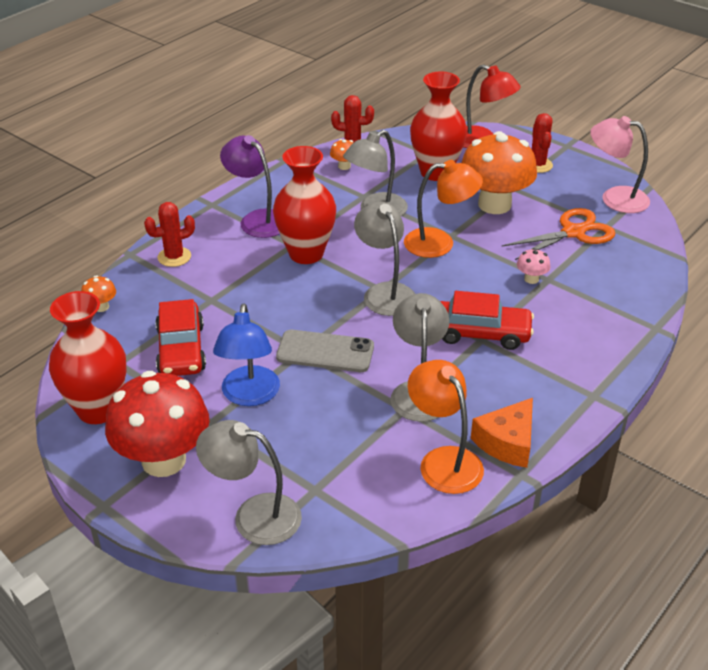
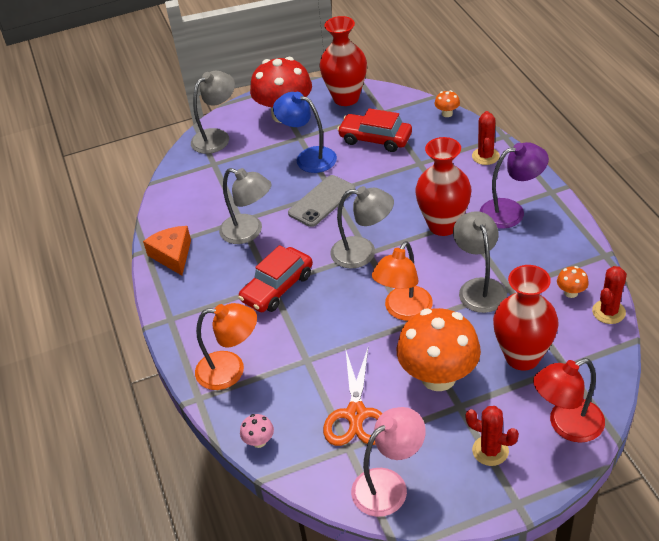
camera: 125 degrees right, 5 degrees up
orange lamp [408,360,484,494] -> orange lamp moved to [195,303,257,390]
pink mushroom [517,248,550,284] -> pink mushroom moved to [240,414,274,448]

